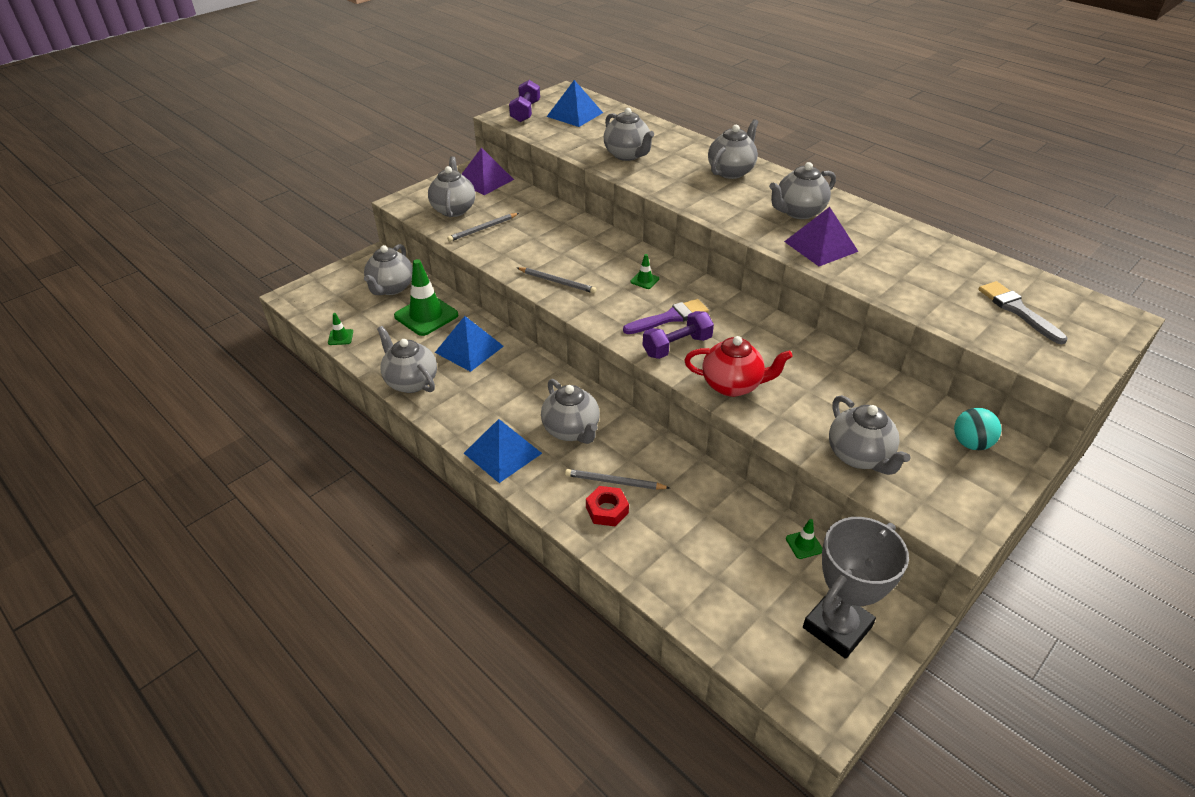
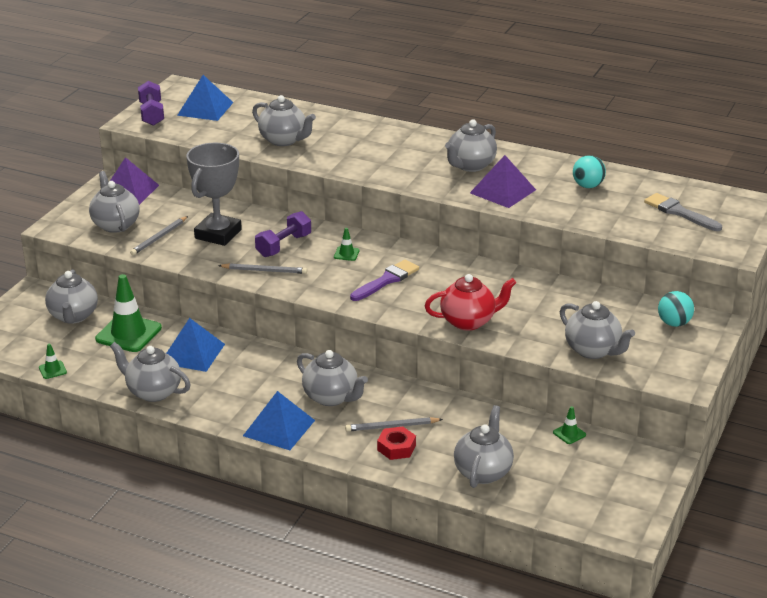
camera: 20 degrees left, 10 degrees down
purple dumbbell [643,311,714,359] -> purple dumbbell moved to [255,211,311,257]
grey teapot [708,119,758,179] -> grey teapot moved to [454,405,514,488]
grey trophy [803,517,909,659] -> grey trophy moved to [186,143,242,246]
none -> turquoise ball [573,156,606,188]

